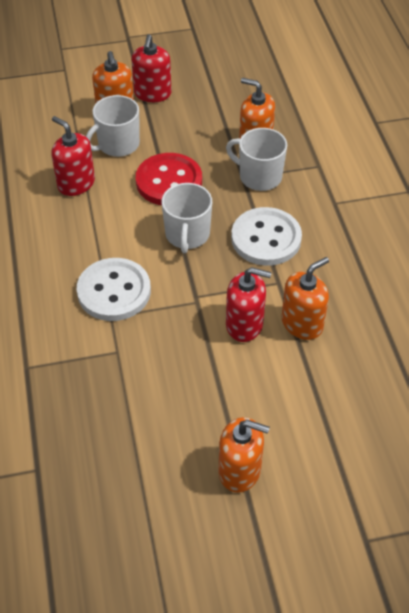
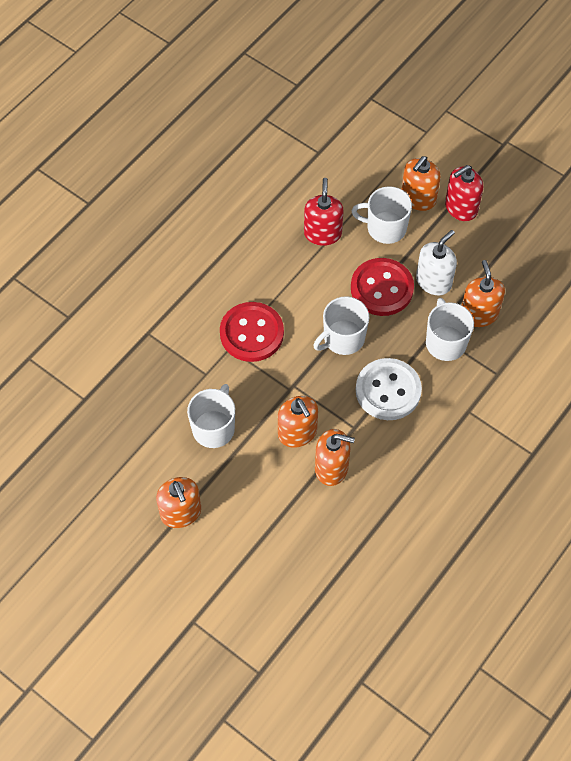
camera: 50 degrees right, 10 degrees up
white button [77,258,151,321] -> red button [220,302,284,362]
red soap dispenser [226,267,272,342] -> orange soap dispenser [278,396,318,448]
none -> white mug [187,384,235,448]
none -> white soap dispenser [416,230,457,295]

